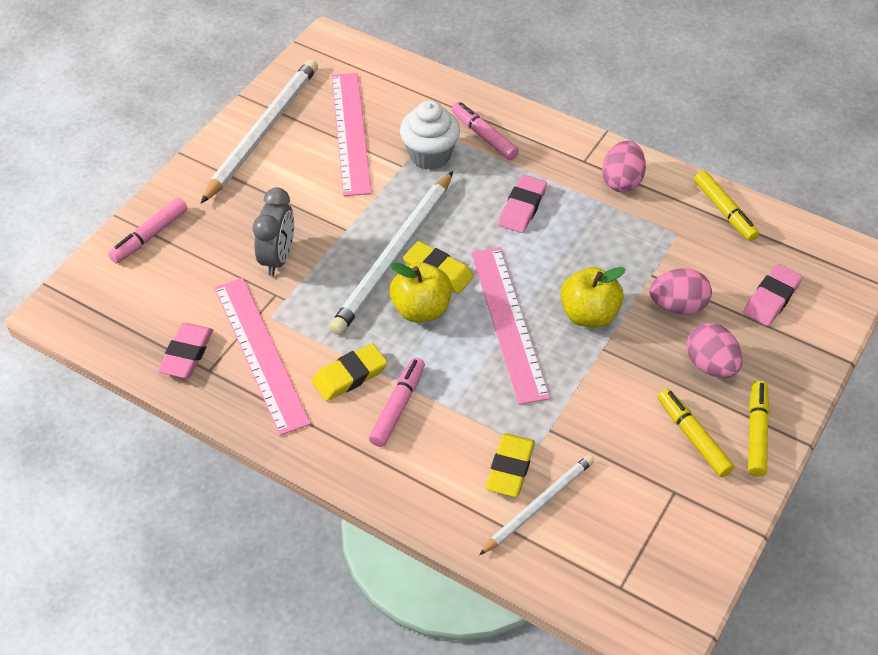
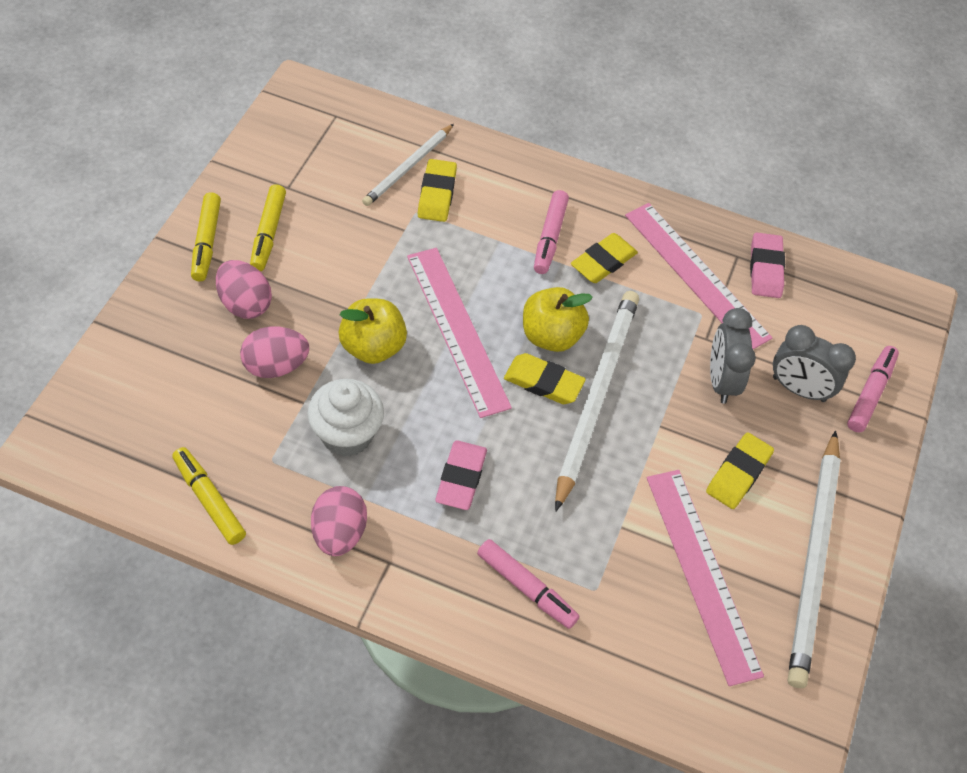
camera: 165 degrees right, 5 degrees up
white cupcake [400,100,460,170] -> white cupcake moved to [307,379,384,457]
yellow marker [658,389,734,477] -> yellow marker turned 45 degrees clockwise [250,184,286,271]
pink eraser [743,264,802,326] -> none
none -> yellow eraser [706,432,774,509]
none -> grey clock [773,325,856,402]

